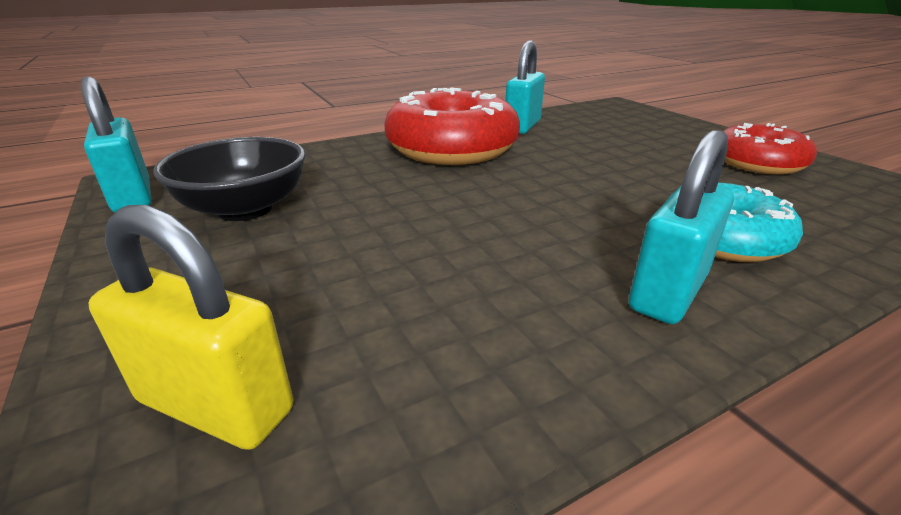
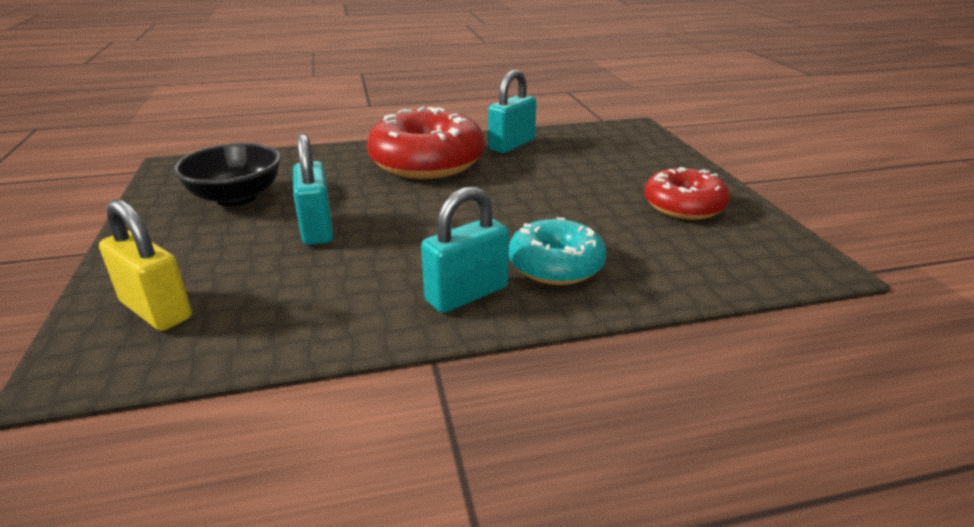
camera: 15 degrees right, 0 degrees up
turquoise padlock [81,77,151,212] -> turquoise padlock moved to [293,134,333,245]

